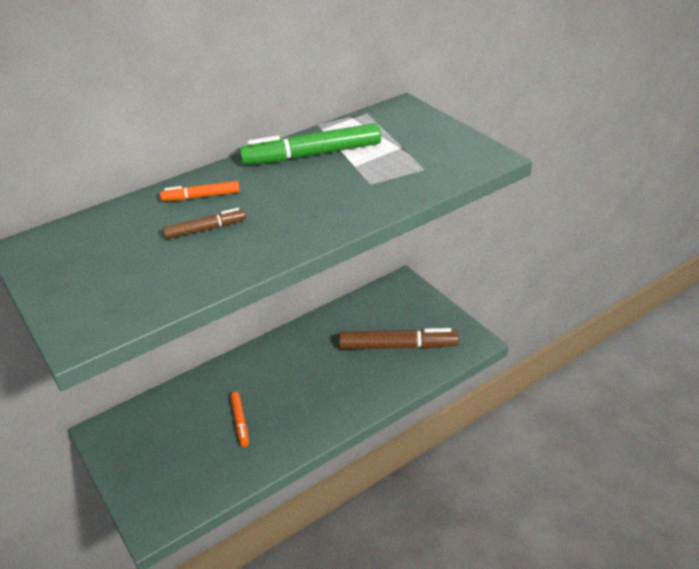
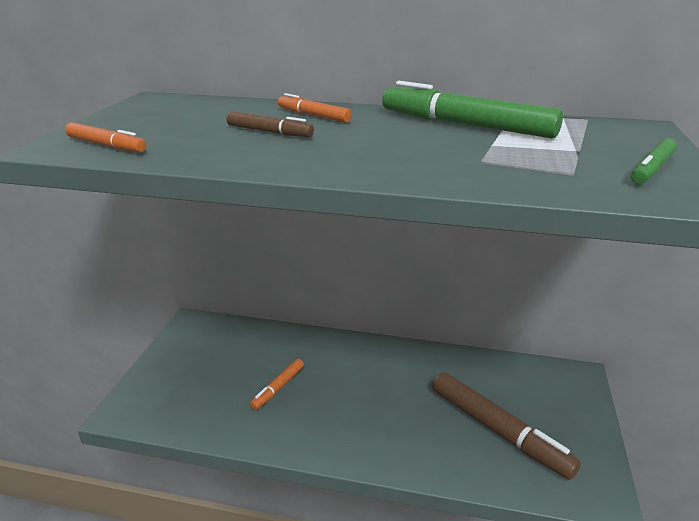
camera: 45 degrees right, 10 degrees down
none -> orange marker [65,122,146,152]
none -> green marker [631,138,677,184]

